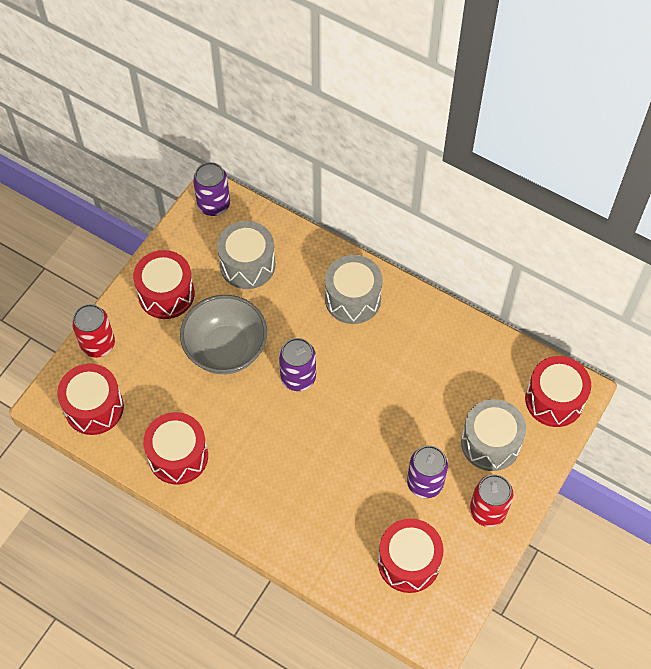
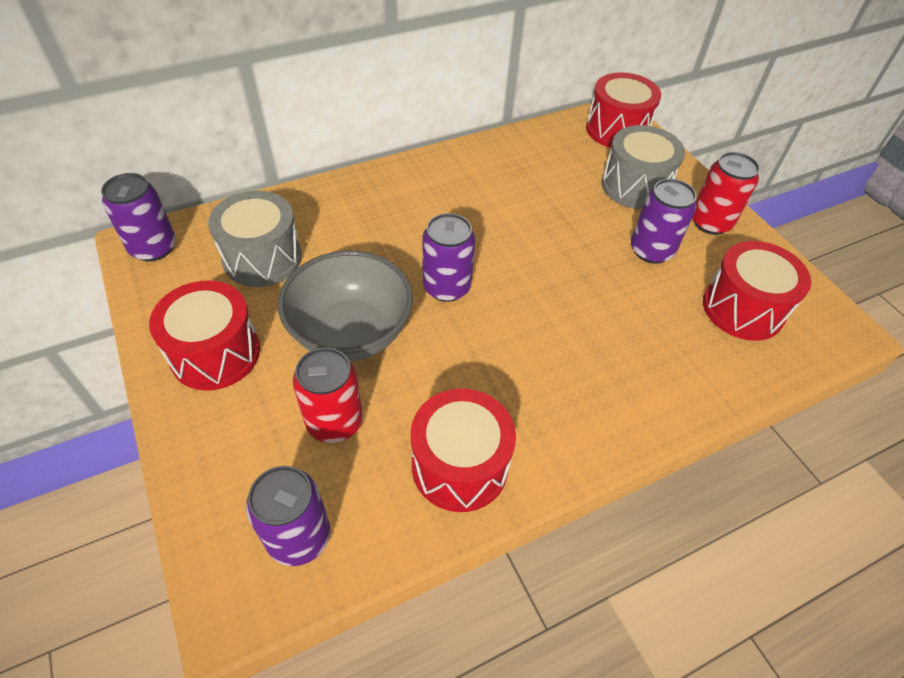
camera: 60 degrees left, 10 degrees down
red drum [57,364,124,435] -> purple can [246,466,330,566]
red can [72,304,115,358] -> red can moved to [293,347,363,443]
grey drum [325,255,383,324] -> none

